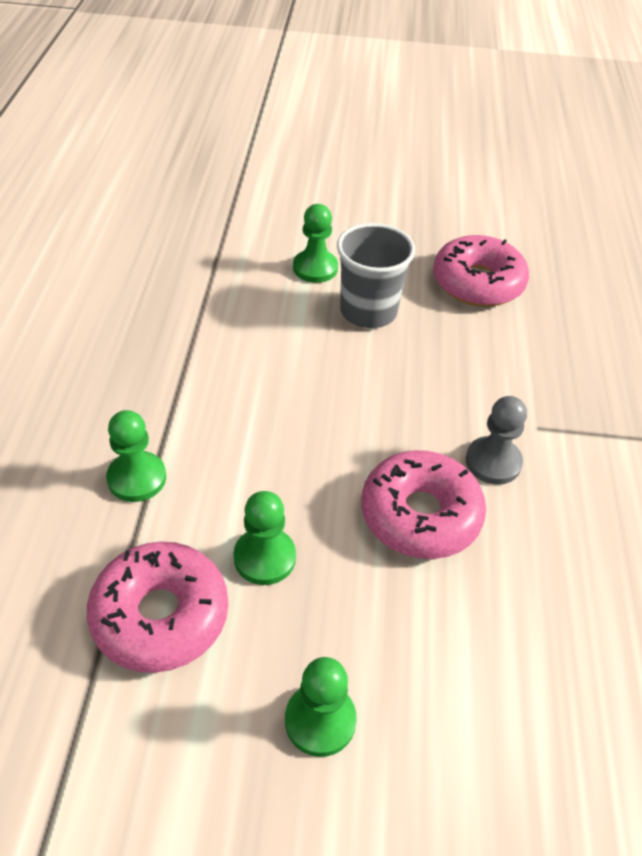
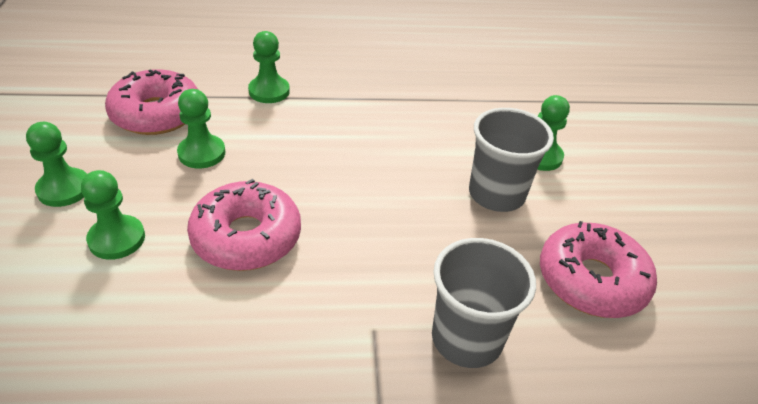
camera: 80 degrees right, 5 degrees down
grey pawn [466,396,527,485] -> none
none -> green pawn [81,170,145,260]
none -> grey cup [432,238,536,368]

